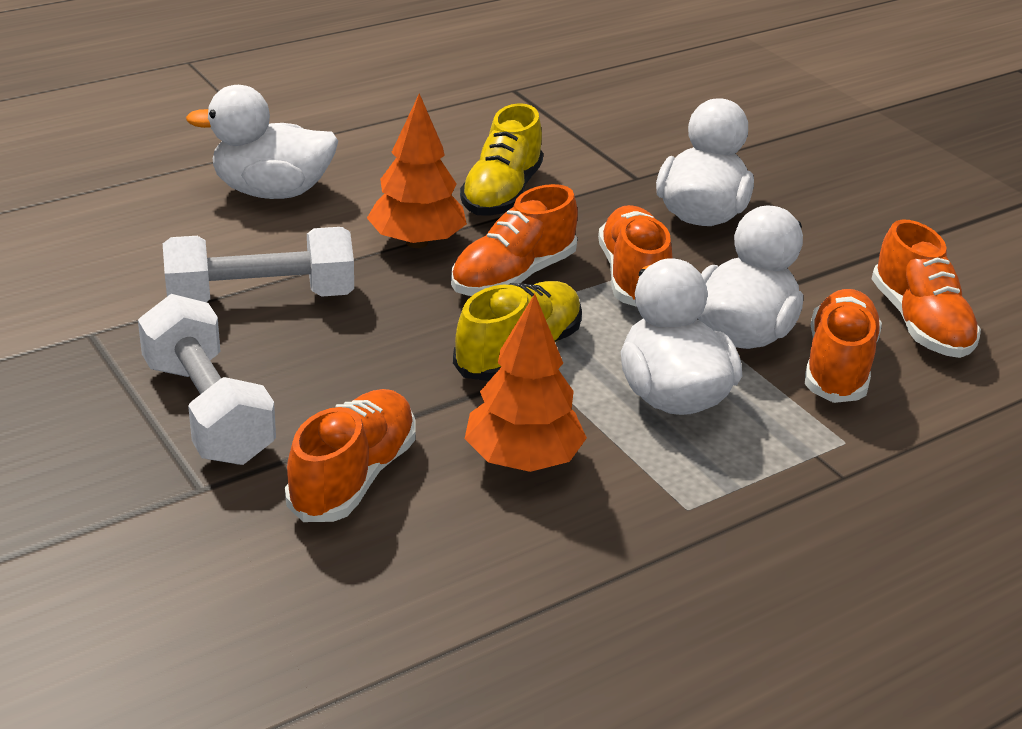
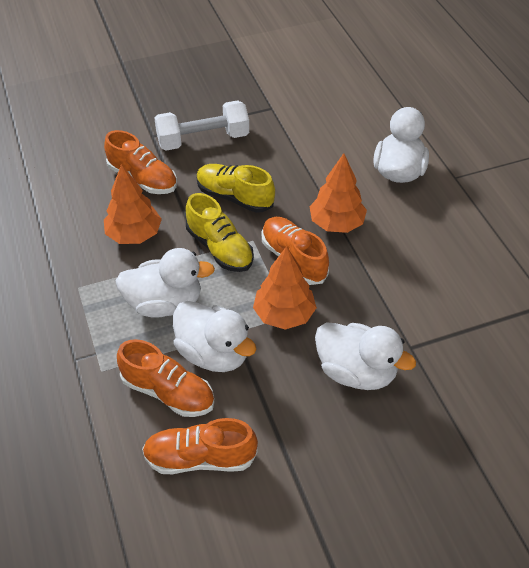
camera: 105 degrees right, 15 degrees up
white dumbbell [163,227,354,302] -> none
yellow shoe [460,103,543,216] -> yellow shoe moved to [196,164,275,213]
orange shoe [598,205,672,307] -> orange tree [253,246,317,329]

